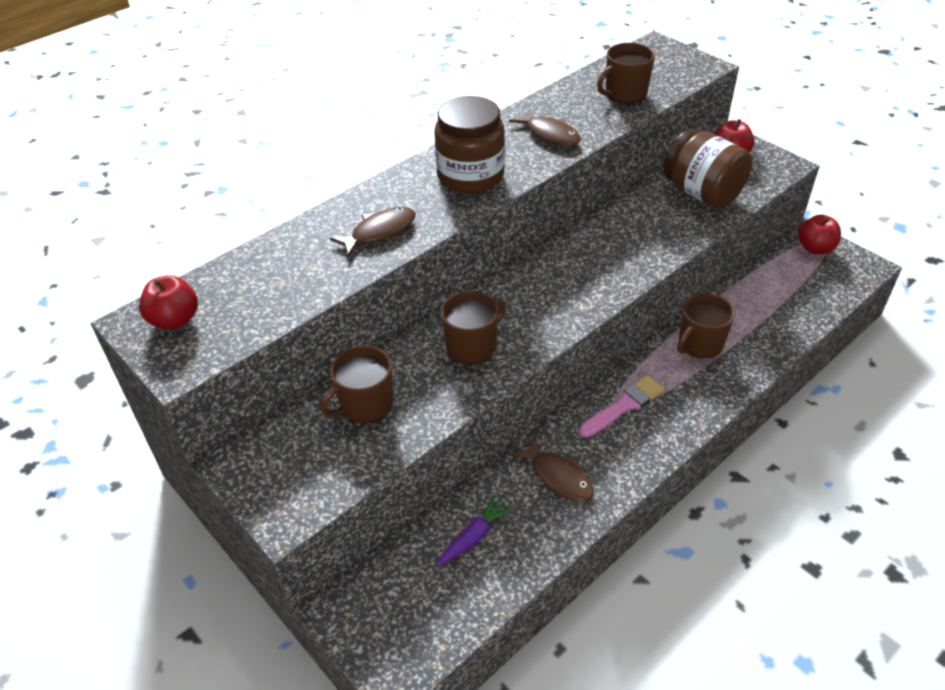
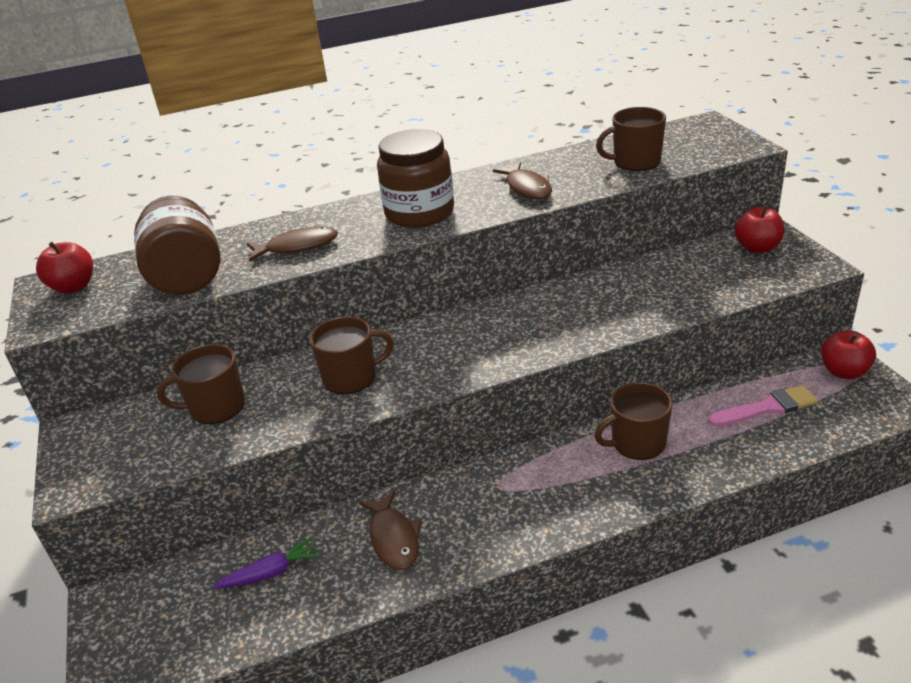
camera: 25 degrees right, 10 degrees down
pink brush [579,375,664,437] -> pink brush moved to [708,385,818,426]
brown jar [663,129,752,208] -> brown jar moved to [134,196,220,295]

